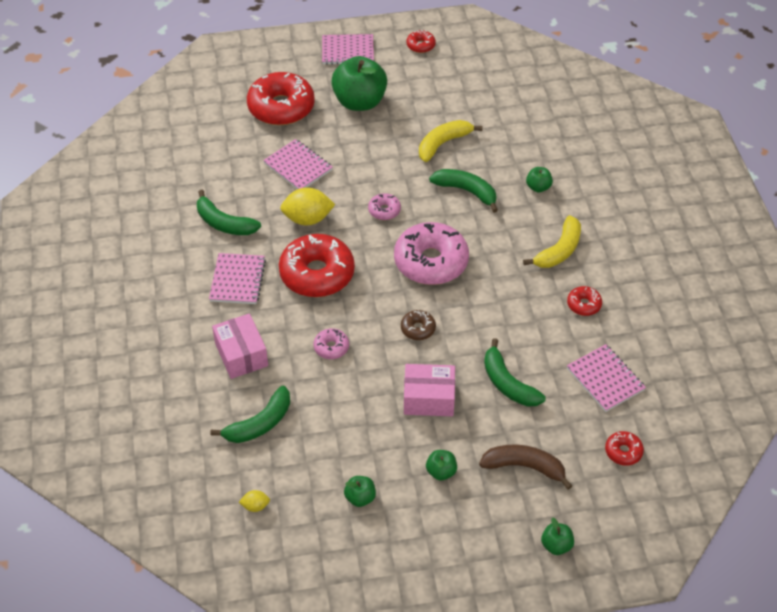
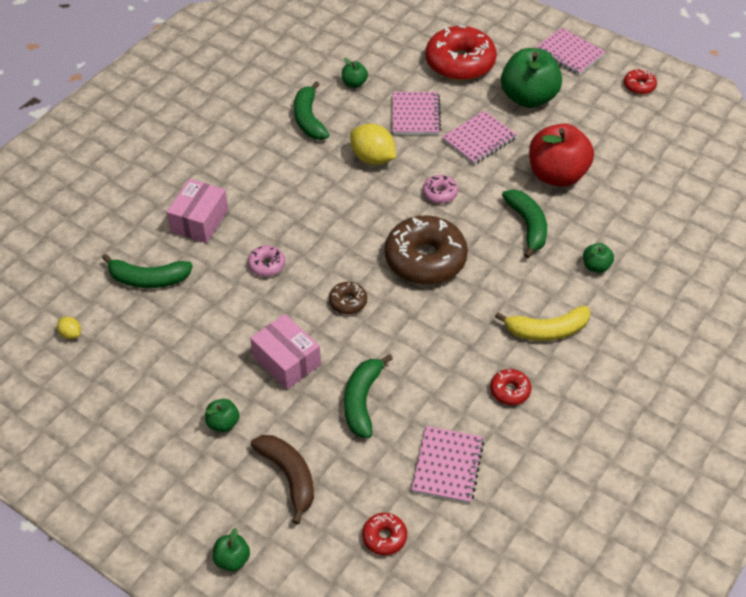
camera: 45 degrees right, 0 degrees up
pink notebook [209,253,266,304] -> pink notebook moved to [442,111,517,164]
red donut [279,234,355,297] -> none
green apple [344,476,376,507] -> green apple moved to [342,58,368,88]
pink donut [394,222,469,285] -> brown donut [385,215,468,285]
yellow banana [419,120,483,162] -> red apple [529,123,594,187]

